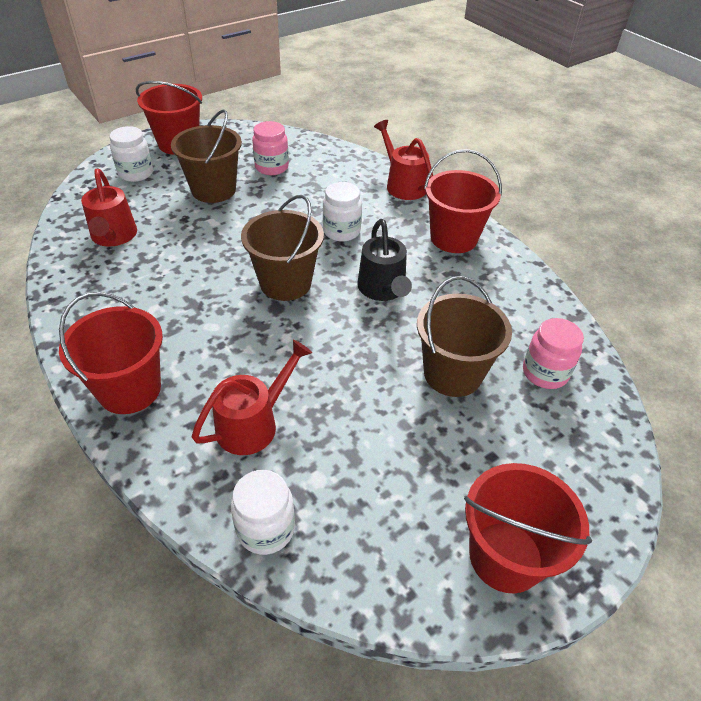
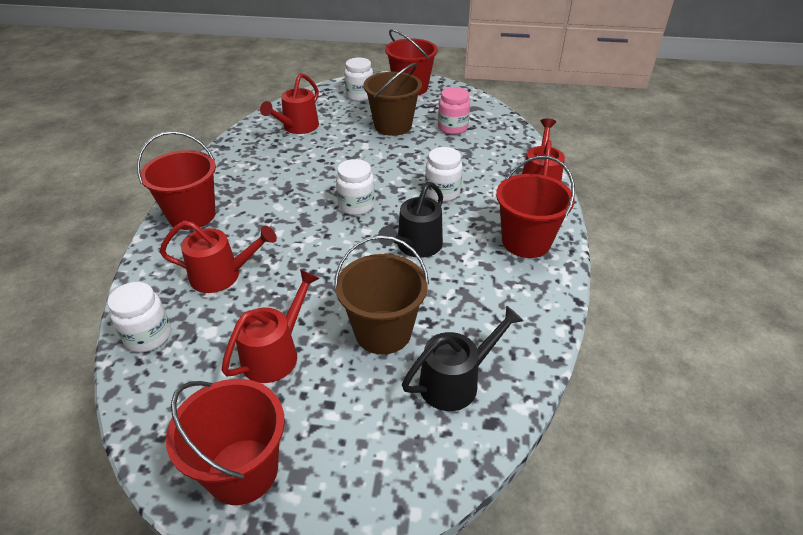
camera: 45 degrees right, 5 degrees down
brown bucket [241,195,324,301] -> white jar [336,159,375,215]
pink jar [523,318,584,389] -> black watering can [402,305,524,411]
none -> red watering can [222,269,320,383]

